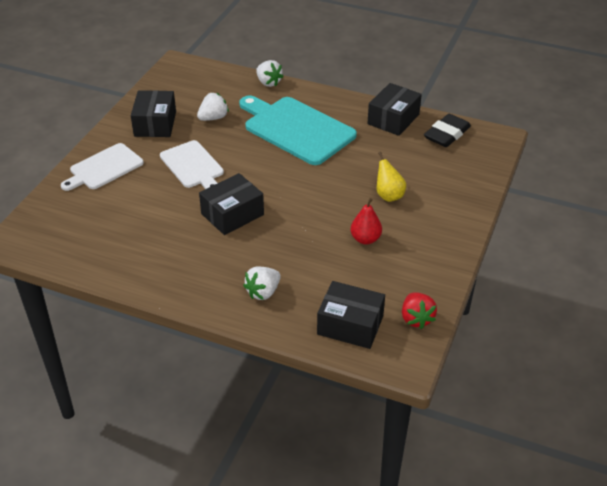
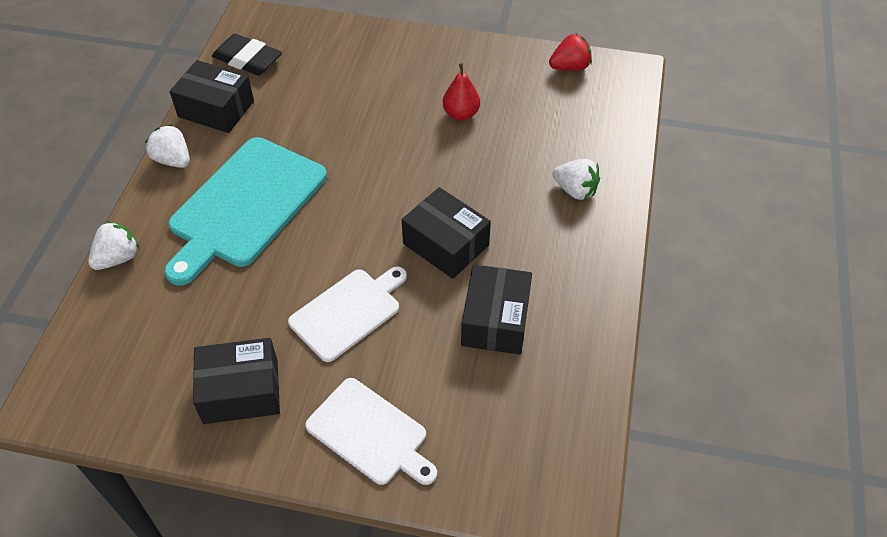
camera: 100 degrees left, 10 degrees up
white strawberry [197,93,229,121] -> white strawberry moved to [145,124,190,168]
black box [317,281,385,349] -> black box moved to [461,264,532,355]
yellow pear [377,152,406,202] -> none

